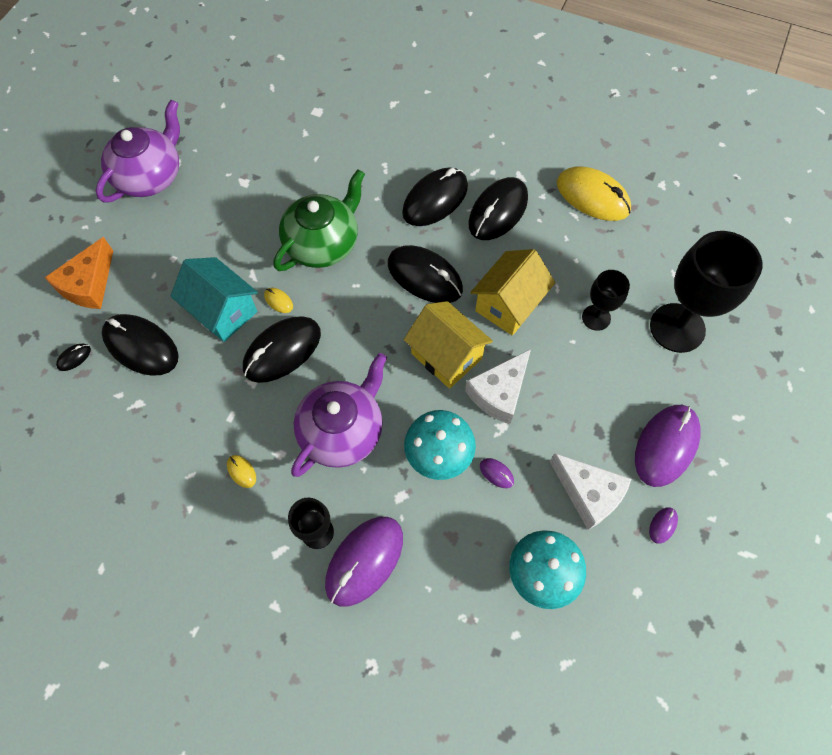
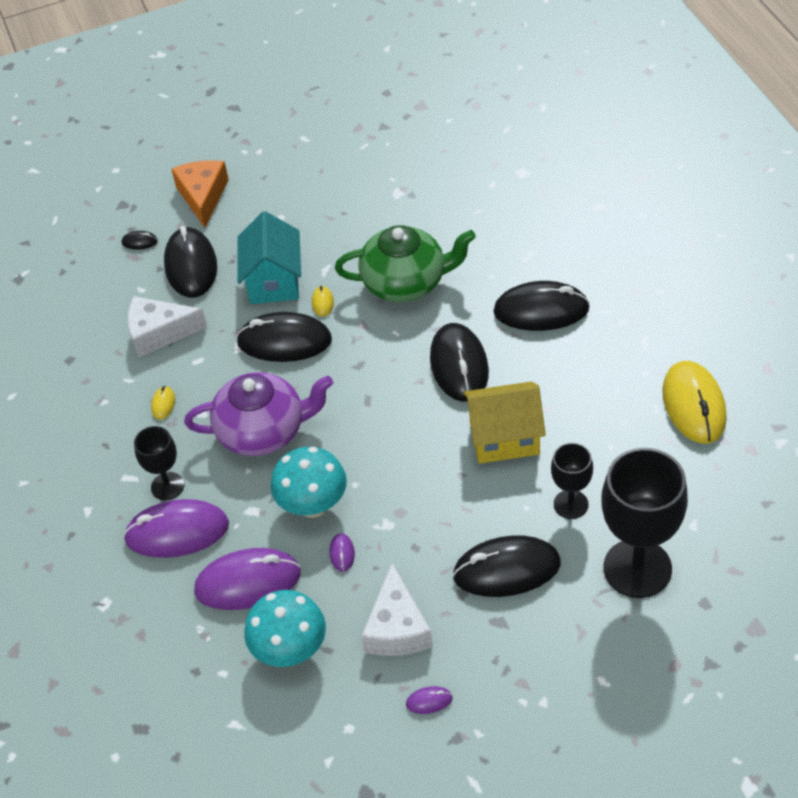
camera: 50 degrees right, 15 degrees down
orange cheese [44,237,113,309] -> orange cheese turned 105 degrees clockwise [171,160,229,228]
purple teapot [96,99,180,203] -> none
yellow house [404,301,493,389] -> none
white cheese [465,349,531,424] -> white cheese moved to [128,296,207,357]
black mouse [468,177,528,240] -> black mouse moved to [453,535,561,597]
purple mouse [635,405,701,487] -> purple mouse moved to [194,548,301,610]

